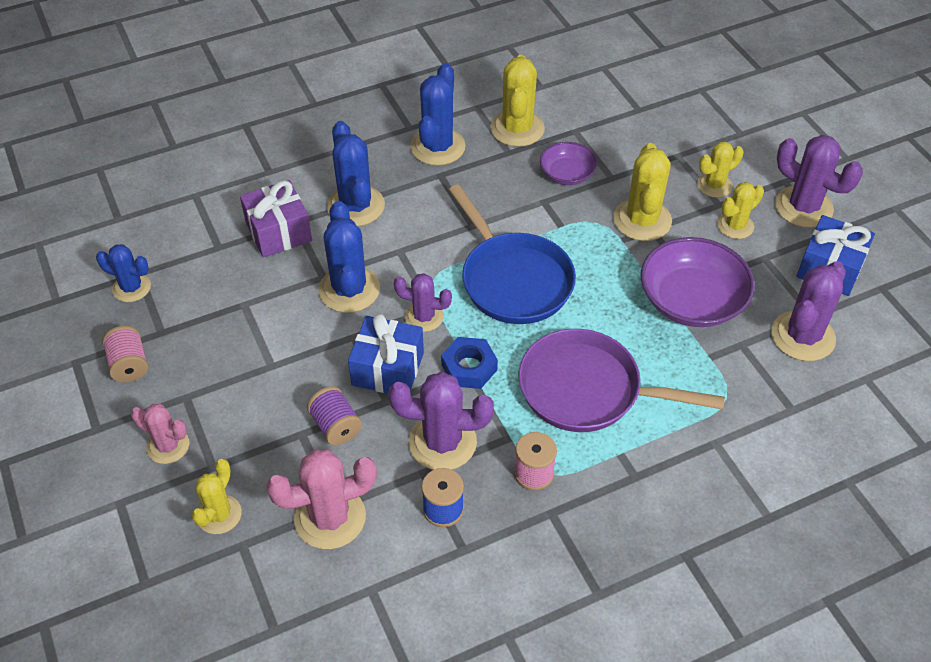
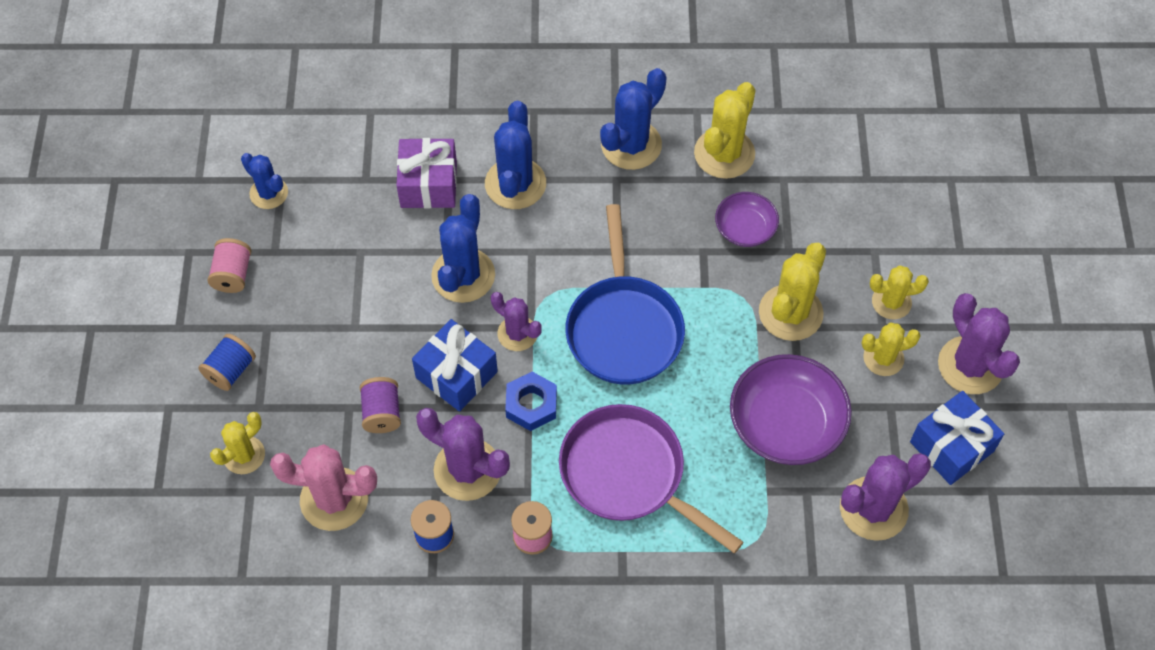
camera: 25 degrees right, 10 degrees up
pink cactus [131,404,190,464] -> blue spool [199,334,256,391]

